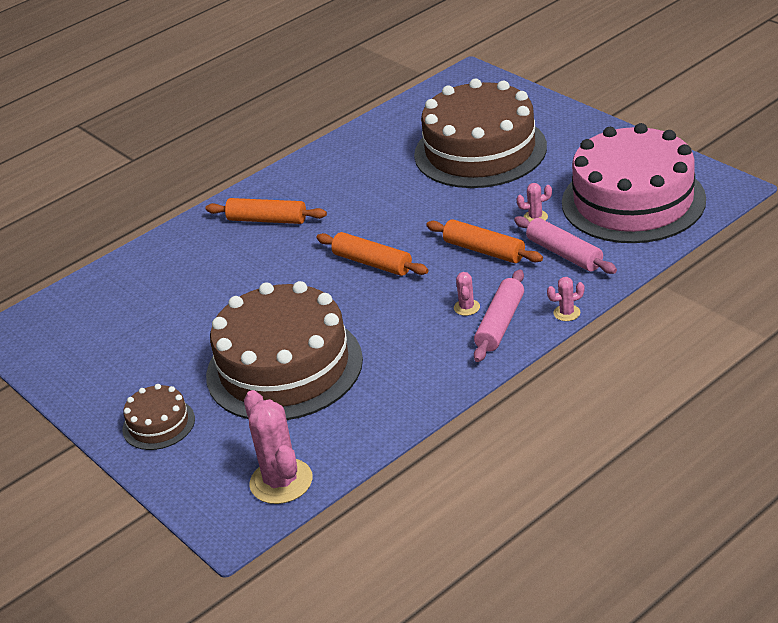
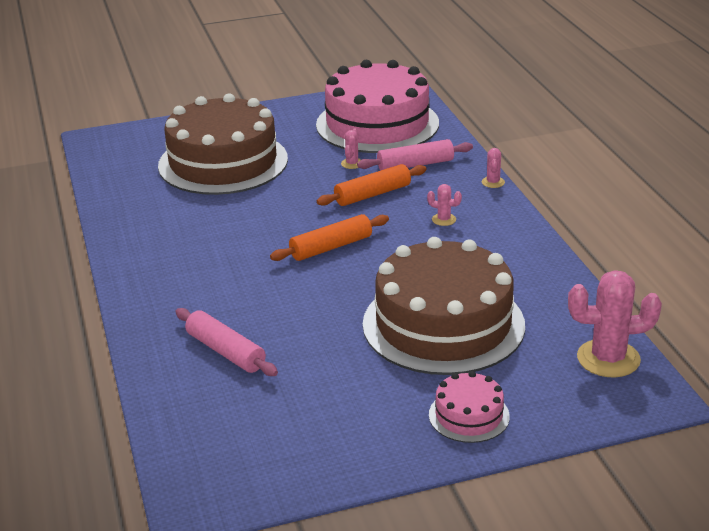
camera: 70 degrees left, 5 degrees down
brown cake [122,384,195,450] -> pink cake [429,371,510,443]
orange rolling pin [205,198,327,224] -> none
pink rolling pin [474,269,524,362] -> pink rolling pin moved to [175,308,278,376]

